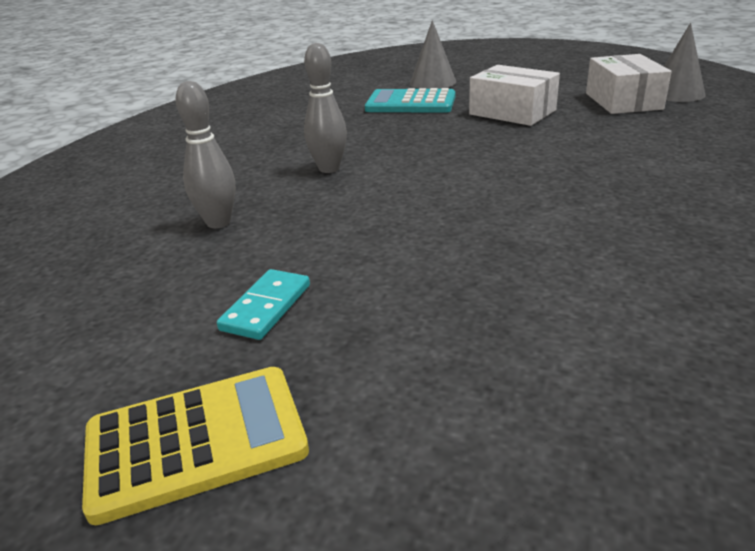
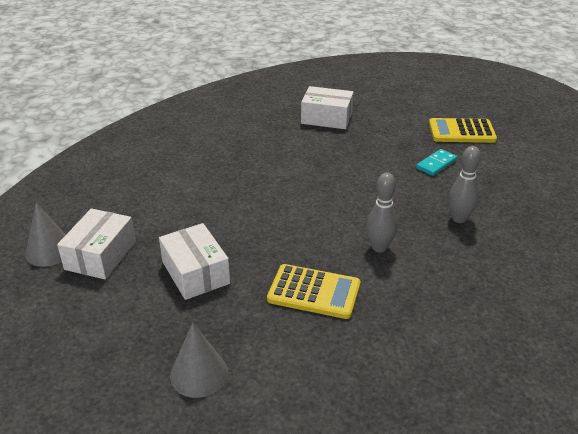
camera: 160 degrees left, 5 degrees up
turquoise calculator [365,88,455,113] -> none
none -> yellow calculator [267,264,361,319]
none -> white box [301,86,354,129]

